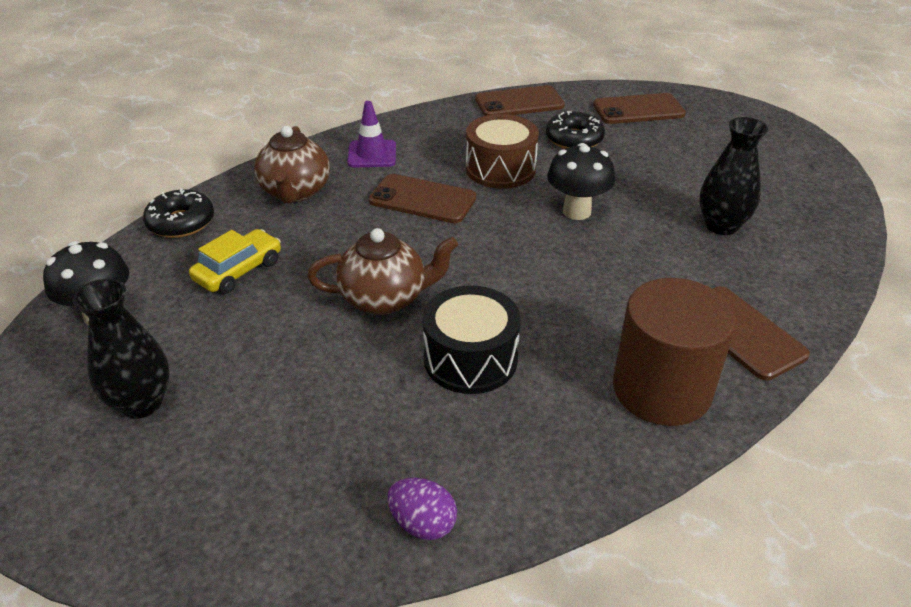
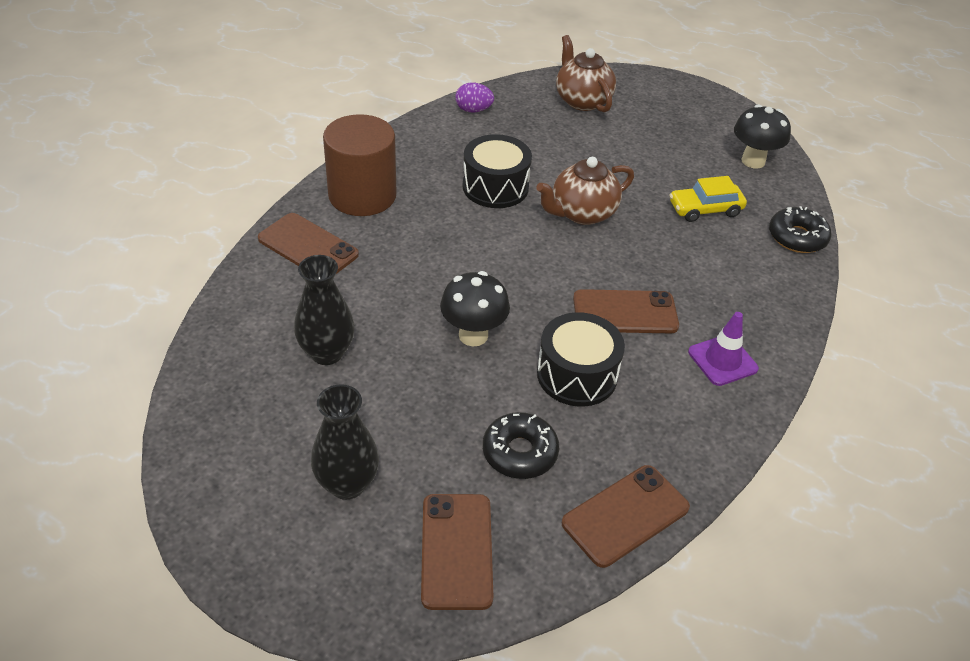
camera: 155 degrees right, 5 degrees up
black vase [73,279,170,419] -> black vase moved to [311,384,379,500]
yellow car [189,229,281,294] -> yellow car turned 60 degrees clockwise [670,176,747,222]
brown teapot [254,126,330,203] -> brown teapot moved to [556,35,616,112]
brown drum [466,114,539,189] -> black drum [537,312,625,407]
brown phone [593,93,686,124] -> brown phone turned 60 degrees counterclockwise [421,494,494,610]

